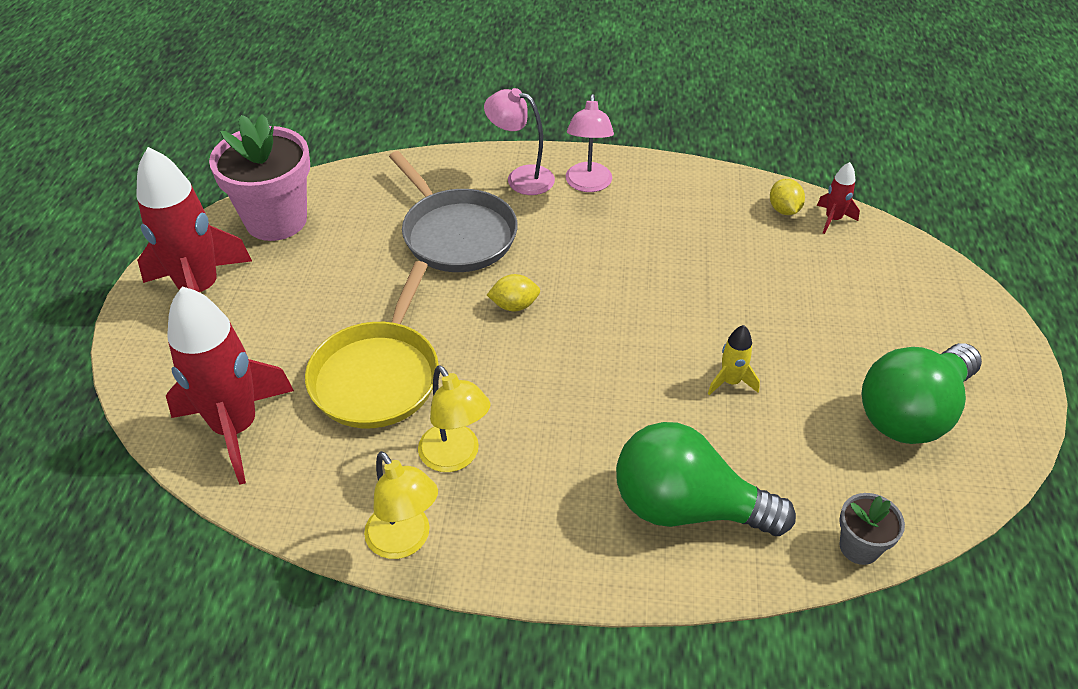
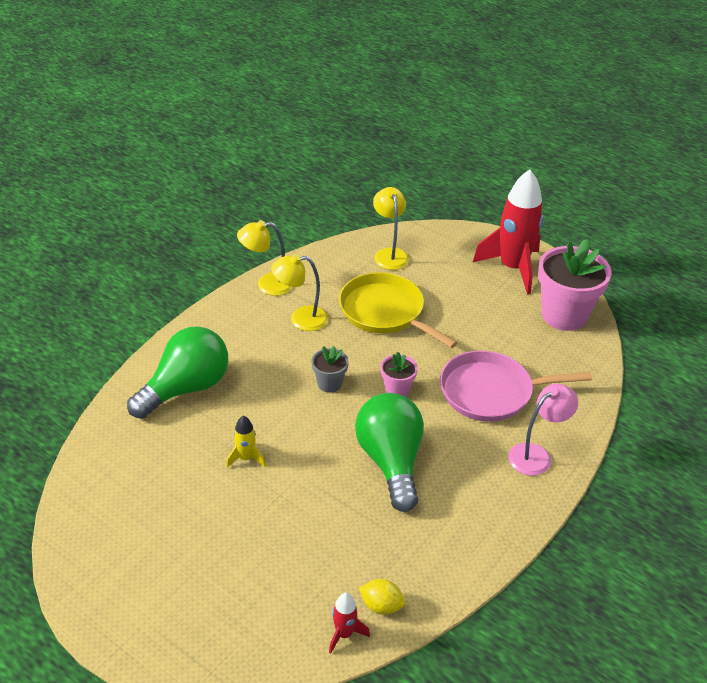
camera: 120 degrees right, 5 degrees down
red rocket [166,286,294,485] -> yellow lamp [373,187,409,270]
grey pan [389,151,518,272] -> pink pan [440,350,592,422]
yellow lemon [487,274,540,311] -> pink flower pot [381,352,418,397]
pink lamp [566,94,614,192] -> none
grey flower pot [839,493,905,565] -> grey flower pot moved to [312,346,349,393]
green light bulb [861,343,982,444] -> green light bulb moved to [355,393,424,512]

